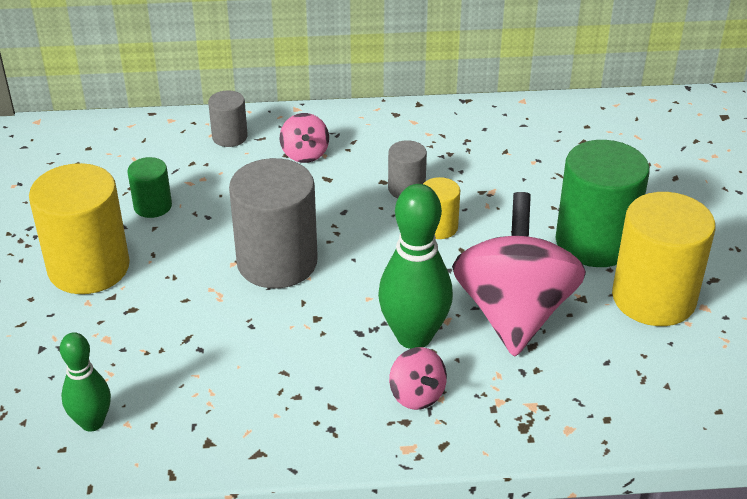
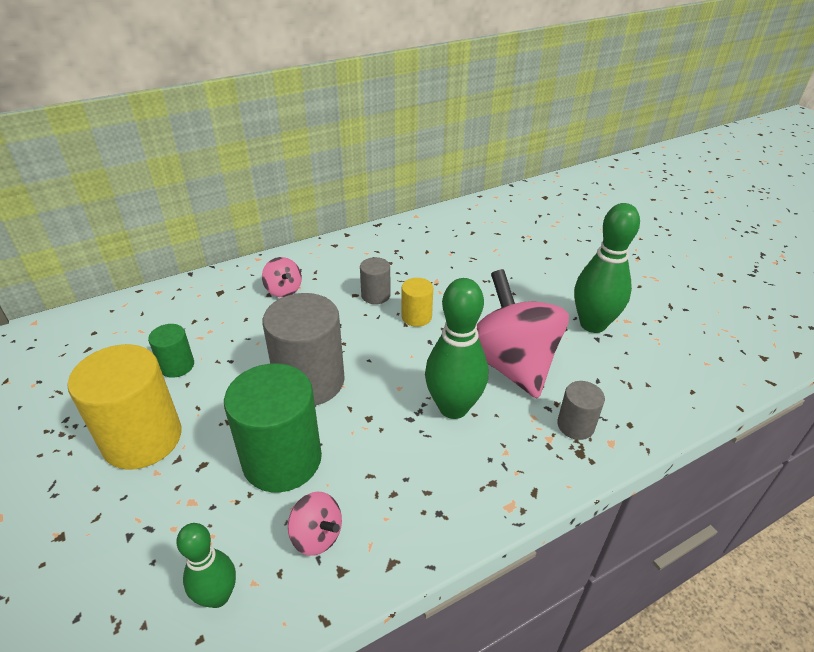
camera: 25 degrees left, 0 degrees up
grey cylinder [208,91,248,147] -> grey cylinder moved to [557,381,605,440]
pink spinning top [389,347,447,410] -> pink spinning top moved to [288,492,342,556]
green cylinder [555,140,650,267] -> green cylinder moved to [224,364,322,492]
yellow cylinder [612,192,715,326] -> green bowling pin [574,203,640,333]

